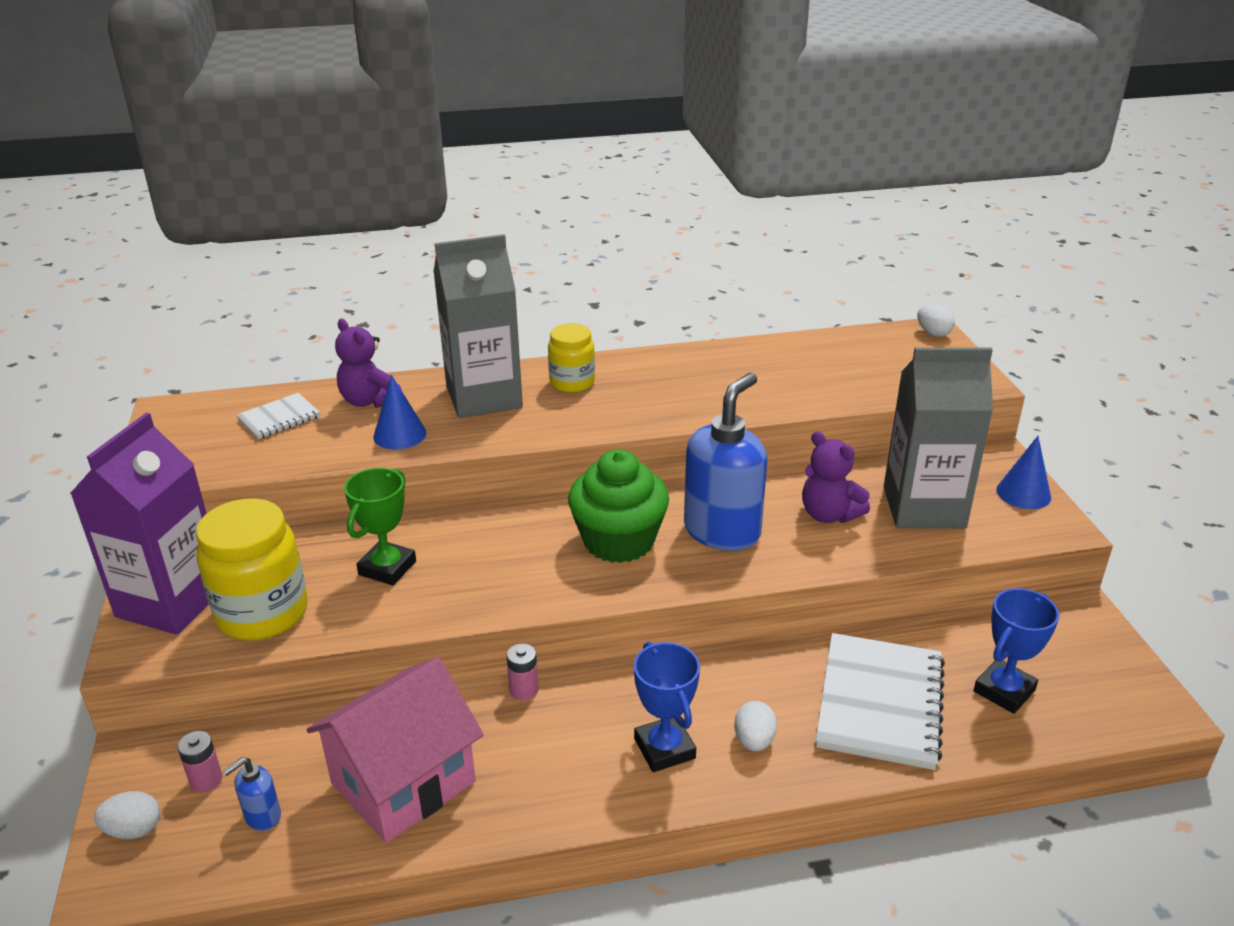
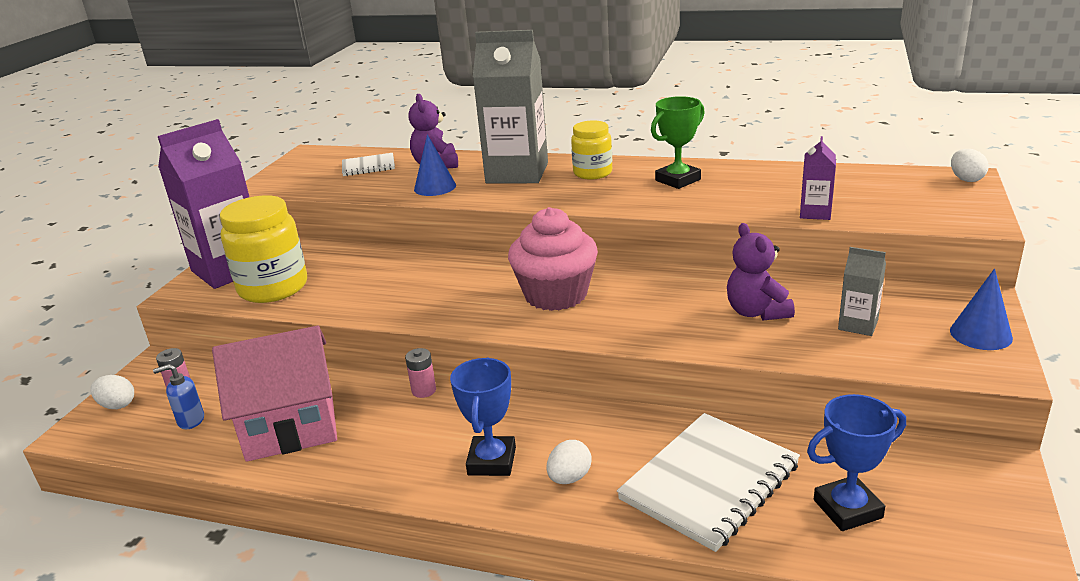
camera: 30 degrees right, 5 degrees down
green trophy [344,468,416,586] -> green trophy moved to [651,96,705,189]
green cupcake [568,450,669,563] -> pink cupcake [508,207,598,311]
blue soap dispenser [684,373,767,551] -> none
grey carton [884,347,993,528] -> grey carton [838,247,886,336], size x0.46
none -> purple carton [800,136,836,220]

